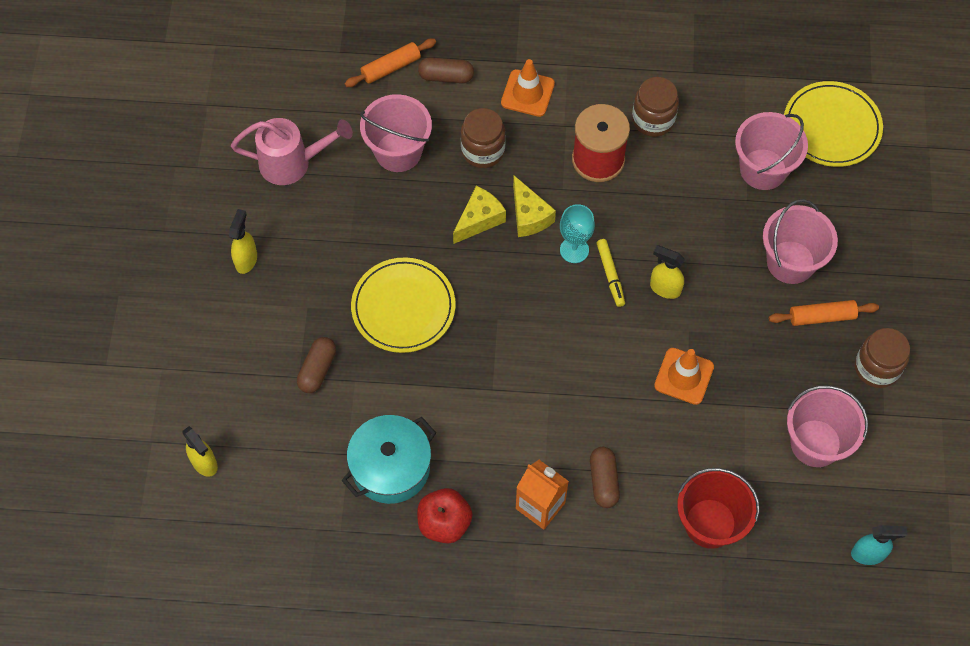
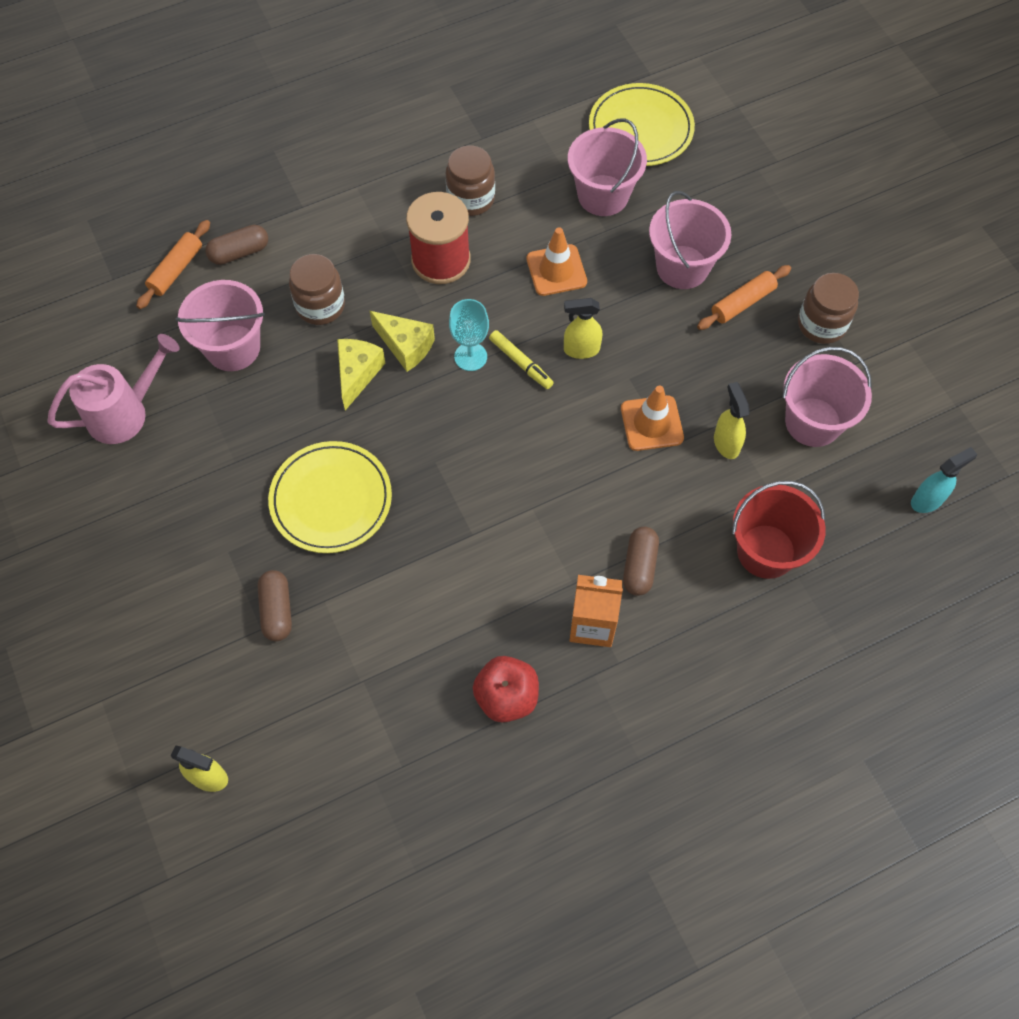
camera: 30 degrees left, 0 degrees up
yellow spray bottle [229,209,257,274] -> yellow spray bottle moved to [714,382,750,459]
turquoise pot [341,415,436,504] -> none
orange traffic cone [501,59,555,117] -> orange traffic cone moved to [526,227,587,296]
brown capsule [590,447,620,508] -> brown capsule turned 45 degrees clockwise [623,527,659,596]

